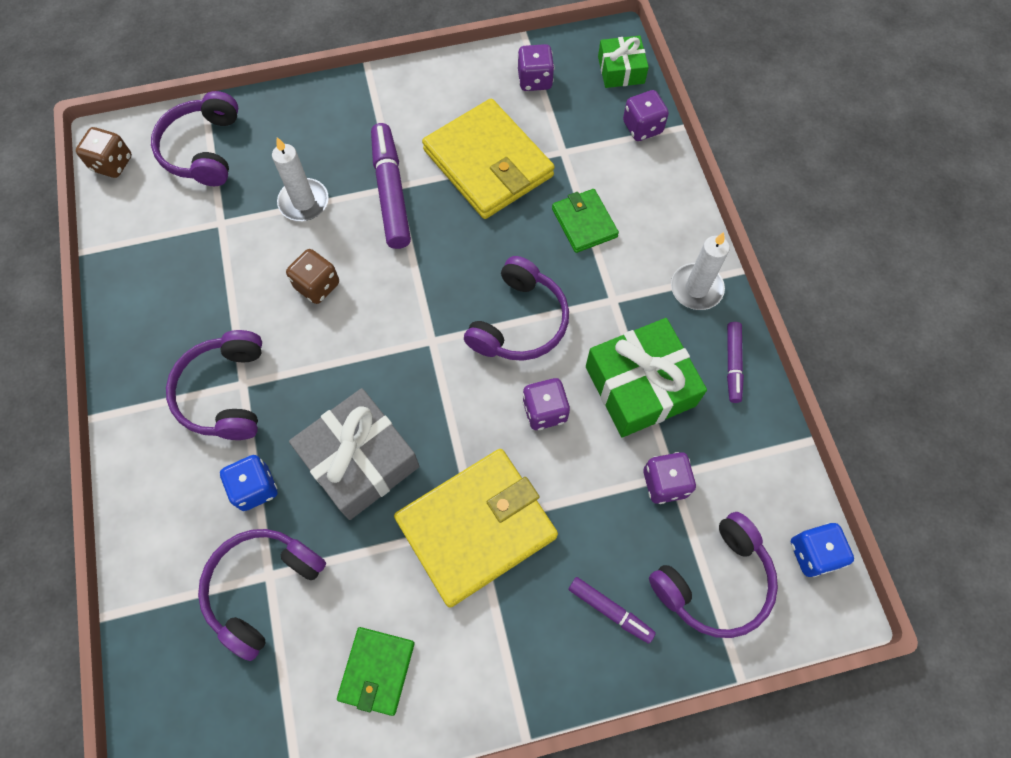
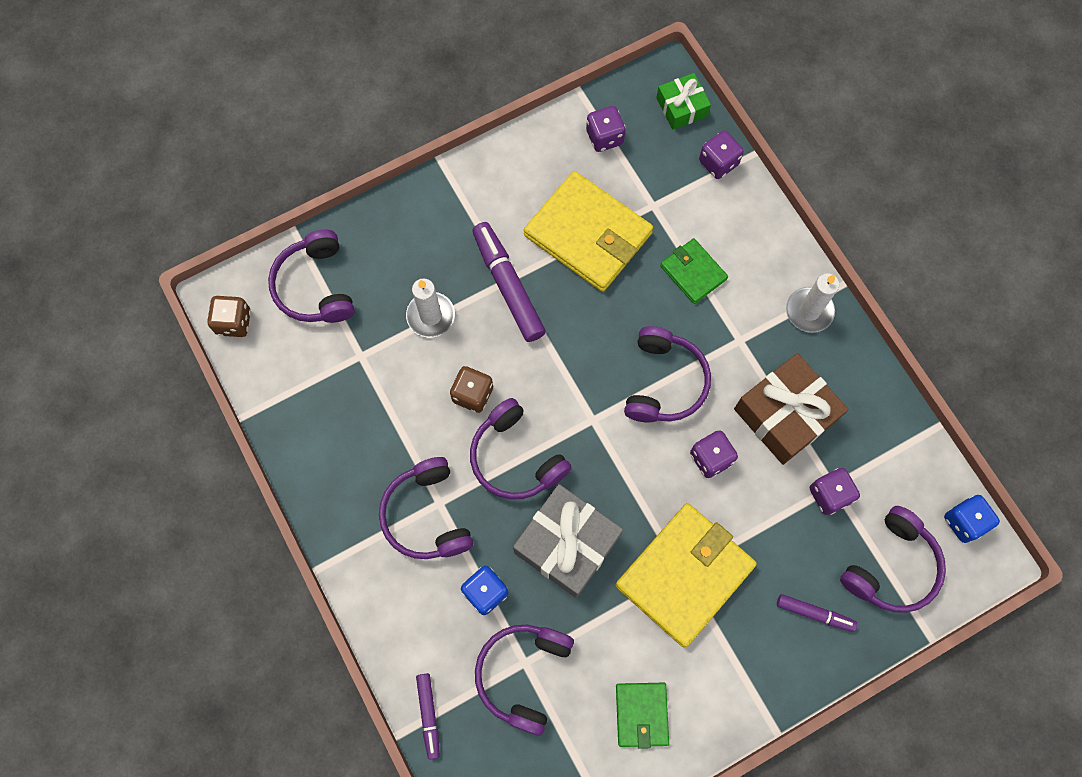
camera: 15 degrees left, 5 degrees up
green gift [586,318,707,437] -> brown gift [734,353,848,465]
purple marker [727,322,744,403] -> purple marker moved to [416,673,440,759]
none -> purple headphones [470,398,572,500]

